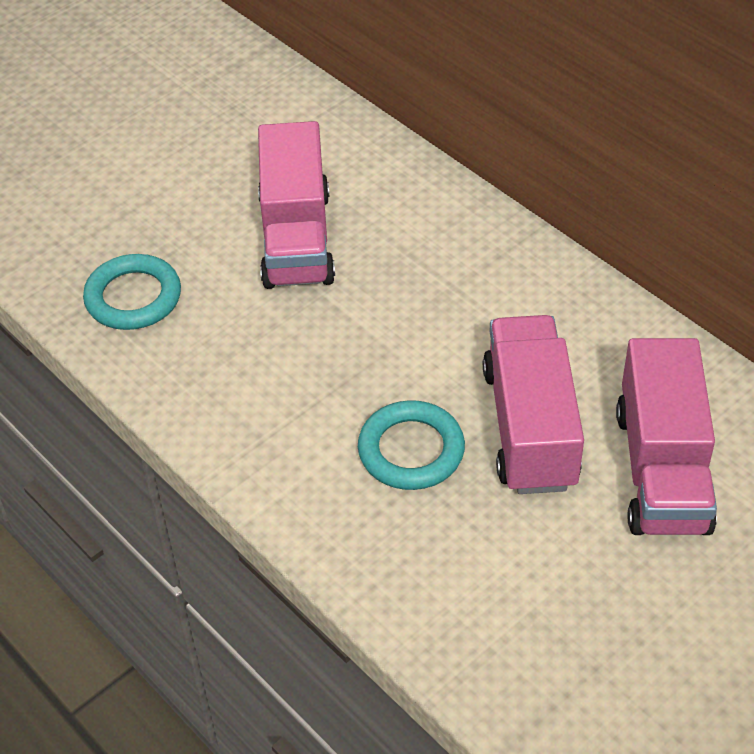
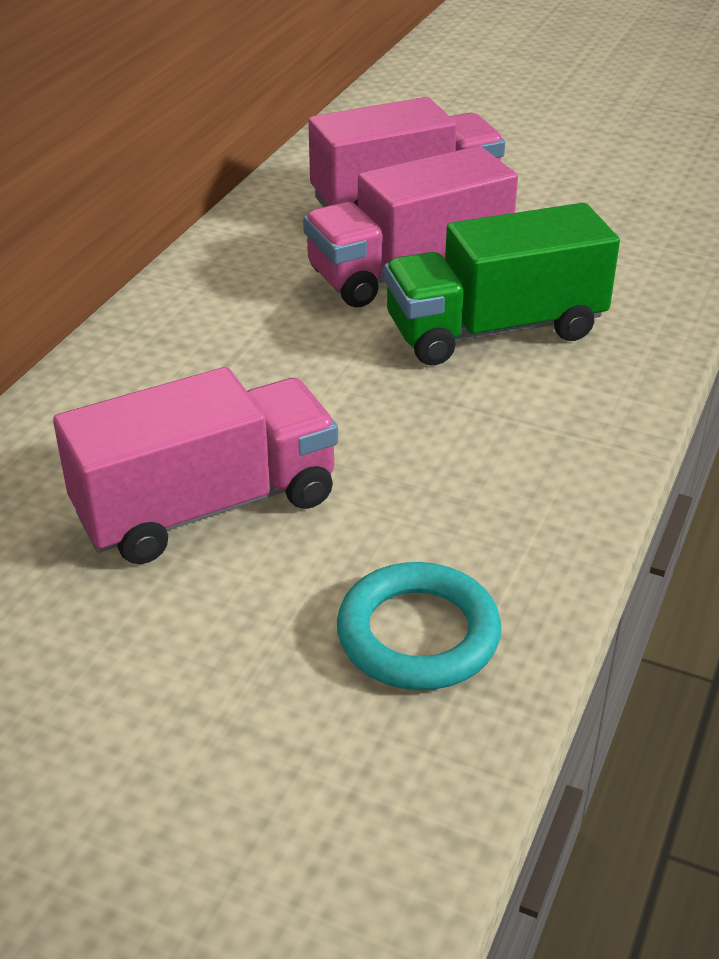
camera: 115 degrees left, 10 degrees down
turquoise ring [358,400,465,490] -> green truck [384,203,620,365]

